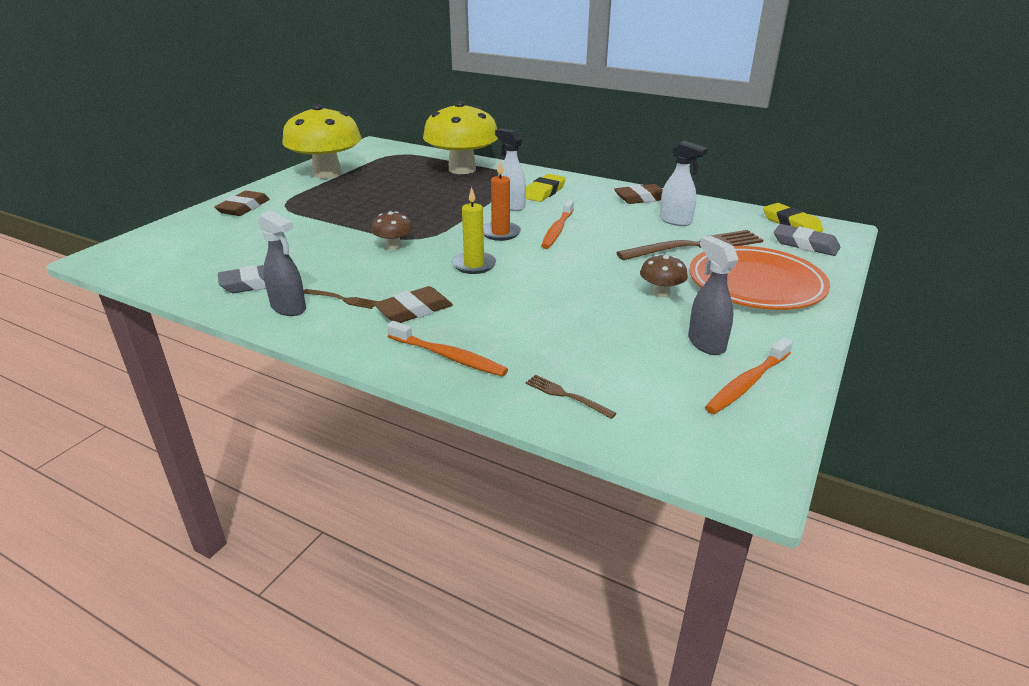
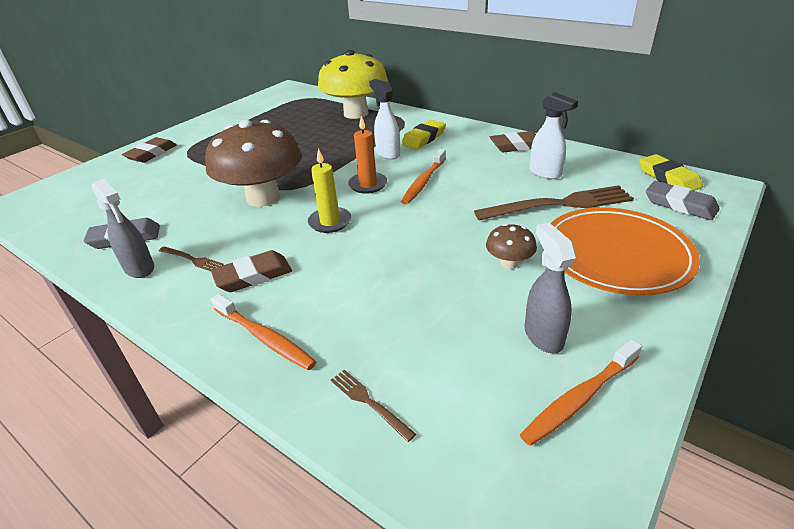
camera: 10 degrees right, 5 degrees up
yellow mushroom [282,104,362,179] -> none
brown mushroom [371,211,413,250] -> brown mushroom [205,119,302,207], size x2.32

